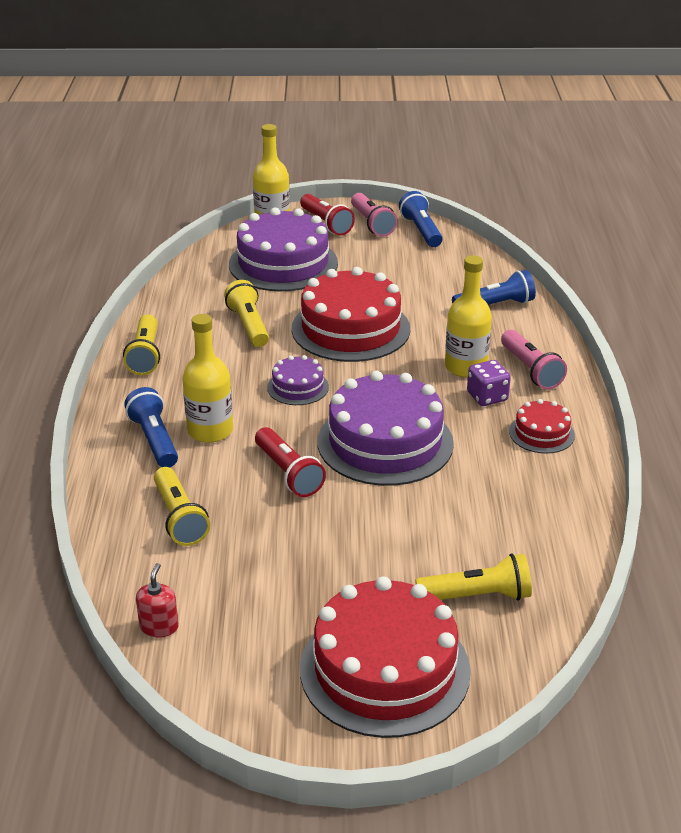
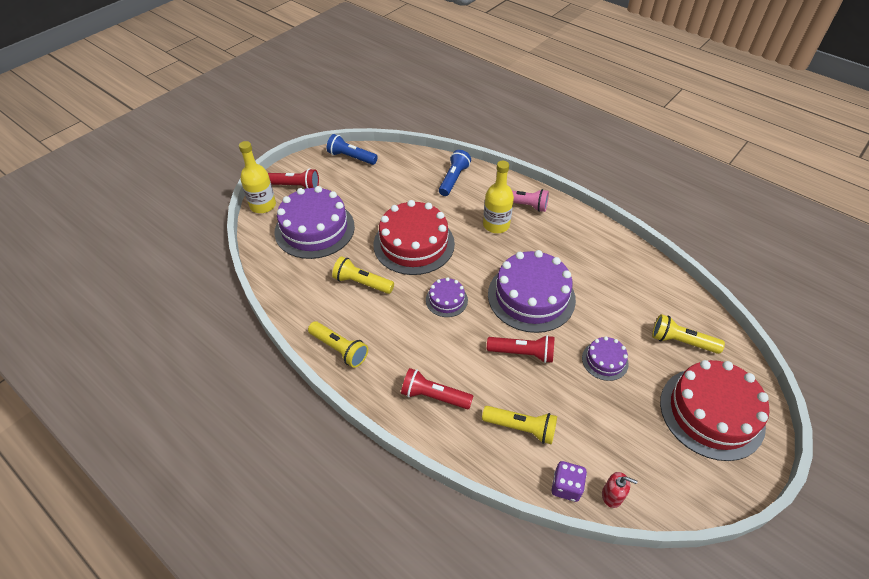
camera: 50 degrees left, 15 degrees up
blue flashlight [124,387,178,467] -> red flashlight [401,368,473,409]
red soap dispenser [136,563,179,638] -> red soap dispenser turned 150 degrees clockwise [602,472,637,508]
yellow bottle [182,314,233,443] -> none
pink flashlight [351,193,397,237] -> none
yellow flashlight [415,554,532,600] -> yellow flashlight turned 105 degrees counterclockwise [652,314,725,354]
purple dice [467,360,511,406] -> purple dice moved to [552,461,587,502]
red cake [509,399,575,454] -> none
none -> purple cake [582,336,629,381]

